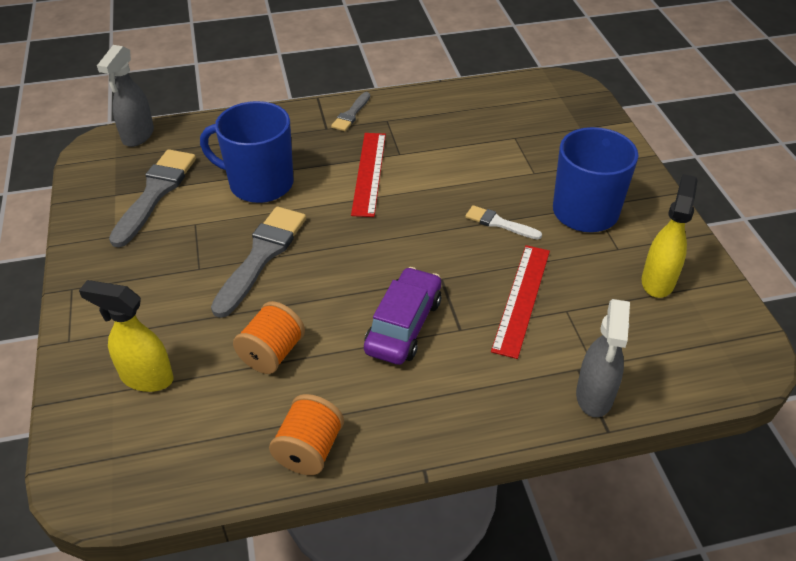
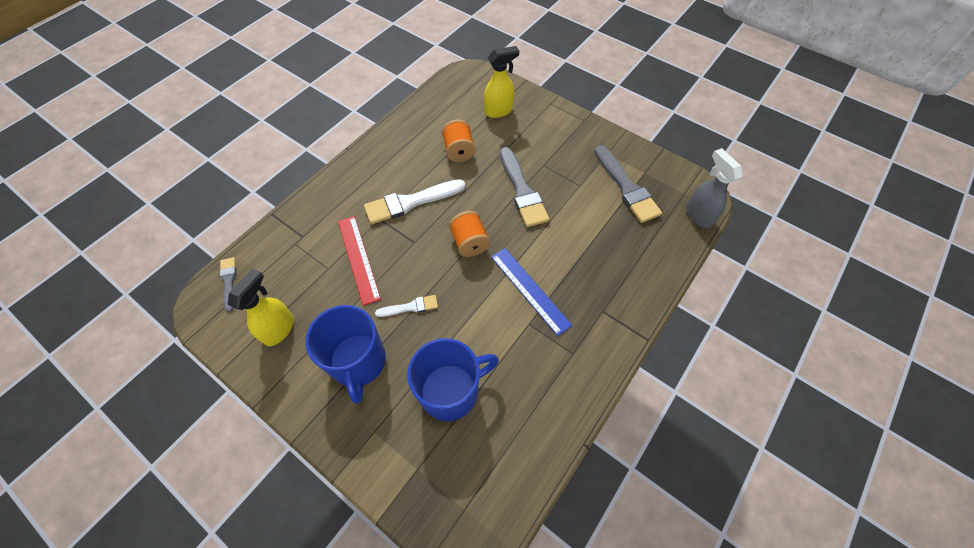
camera: 140 degrees right, 15 degrees up
blue mug [200,101,293,203] -> blue mug moved to [407,338,499,421]
orange spool [269,394,344,475] -> orange spool moved to [449,211,490,257]
grey brush [331,92,370,131] -> grey brush moved to [220,257,236,312]
red ruler [351,133,386,217] -> blue ruler [491,248,573,336]
purple car [364,267,441,365] -> white brush [364,179,466,224]
grey spray bottle [576,299,630,417] -> none
yellow spray bottle [642,174,698,298] -> yellow spray bottle turned 135 degrees counterclockwise [227,268,294,346]

